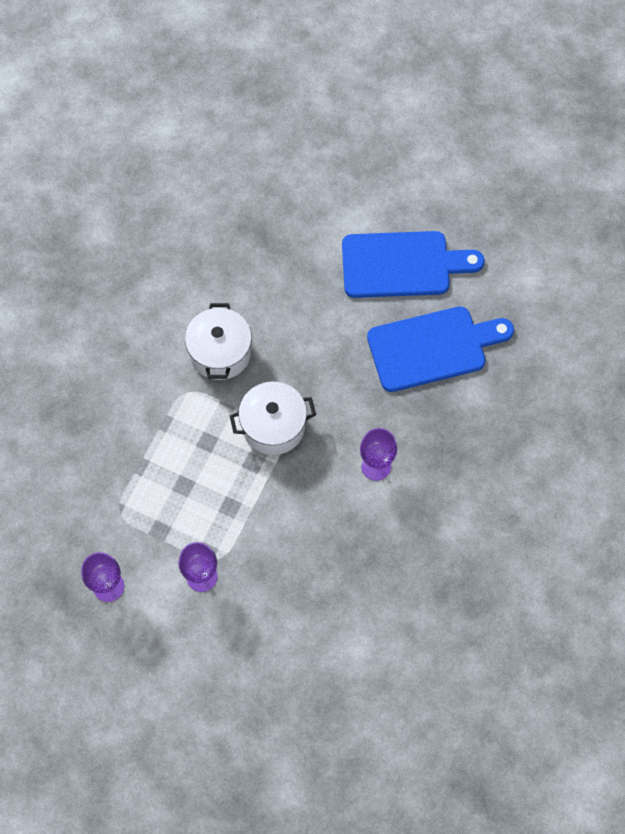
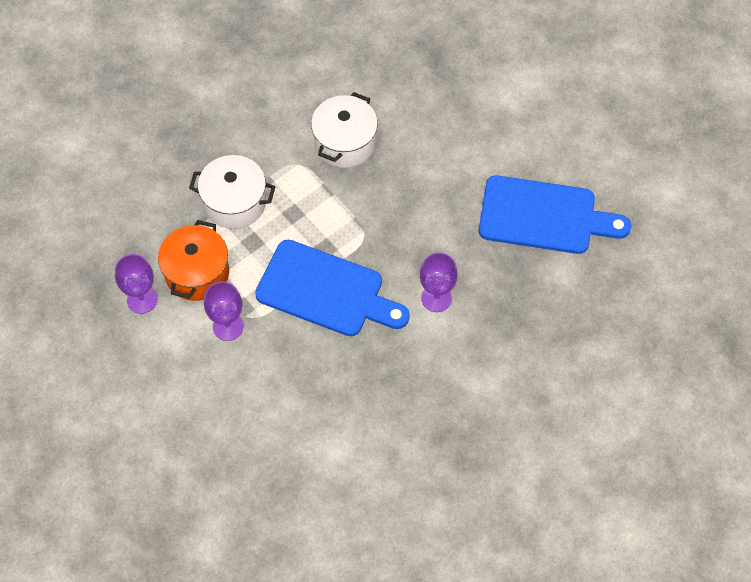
camera: 25 degrees right, 5 degrees down
white pot [230,382,316,455] -> white pot moved to [189,155,276,229]
blue cutting board [342,231,485,298] -> blue cutting board moved to [255,240,410,336]
none -> orange pot [158,220,229,301]

